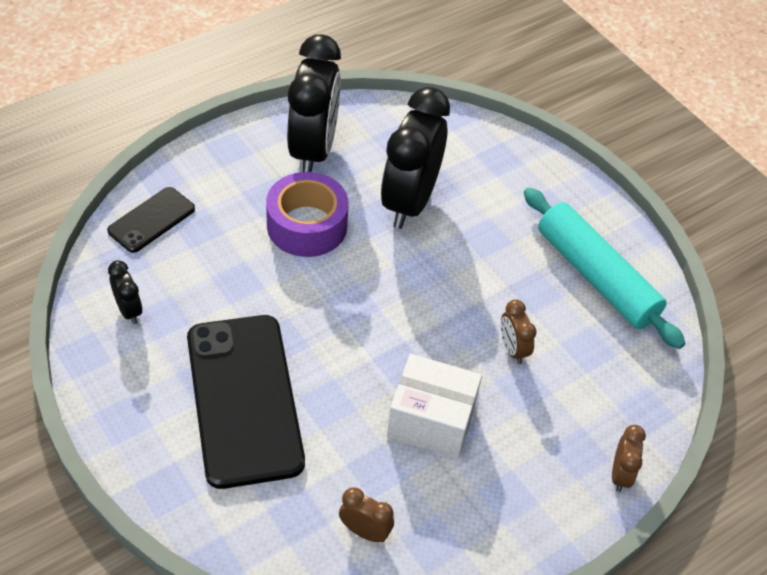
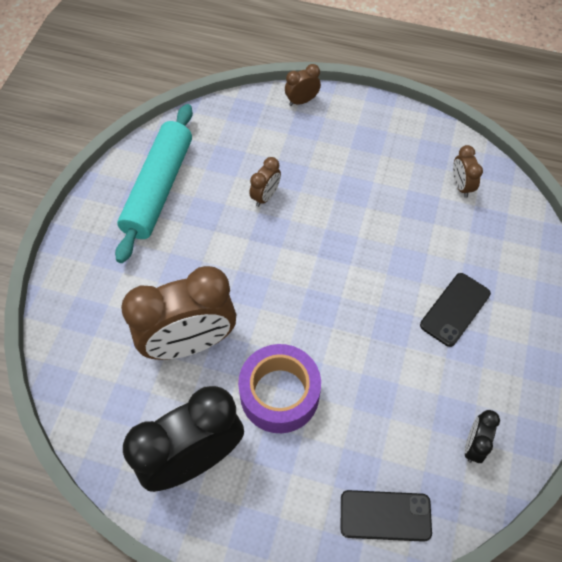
camera: 125 degrees left, 10 degrees up
black phone [187,315,305,489] -> black phone [420,273,491,347], size x0.50
black clock [381,87,450,229] -> brown clock [121,266,236,360]
white box [387,354,482,459] -> none

